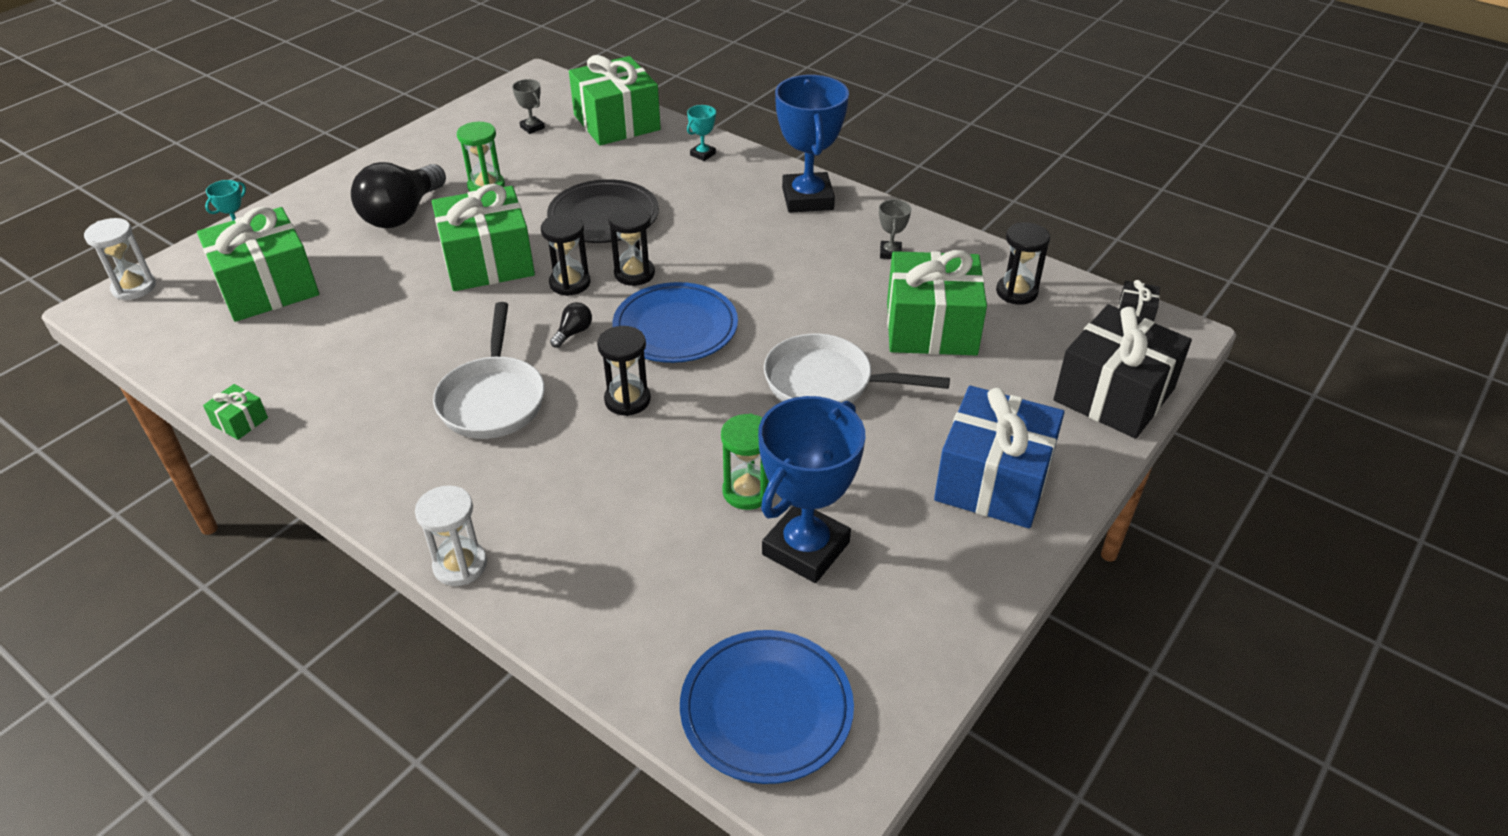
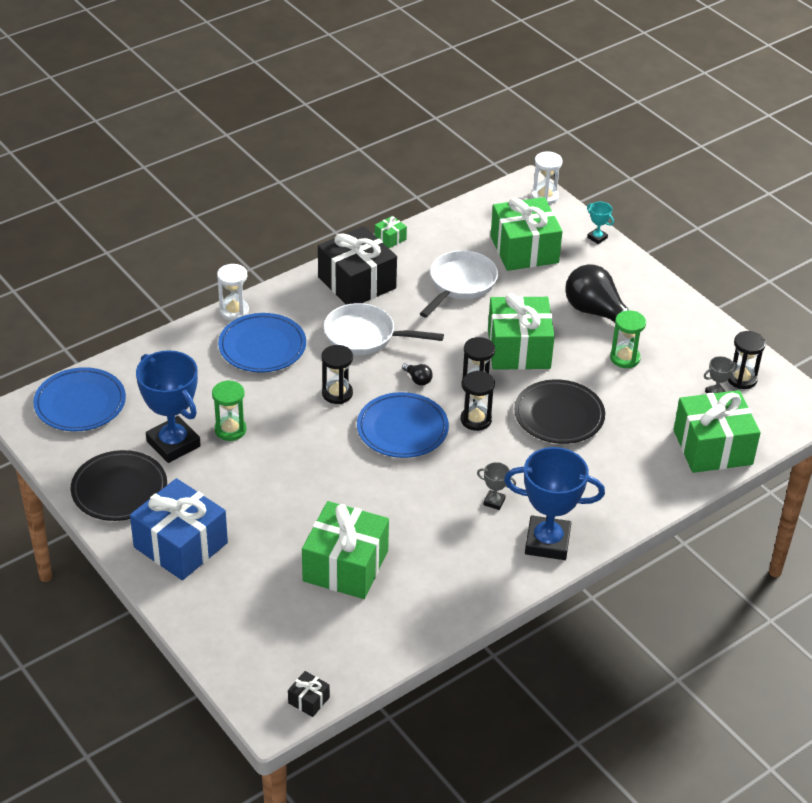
camera: 105 degrees right, 0 degrees up
turquoise trophy [687,105,716,161] -> none
white pan [764,334,950,403] -> white pan moved to [420,250,498,318]
grey trophy [879,199,911,259] -> grey trophy moved to [477,462,516,510]
black hourglass [996,222,1050,305] -> black hourglass moved to [728,331,766,389]
black gift [1053,304,1192,439] -> black gift moved to [318,226,397,305]
none -> black plate [71,450,167,521]
none -> blue plate [218,313,306,372]

